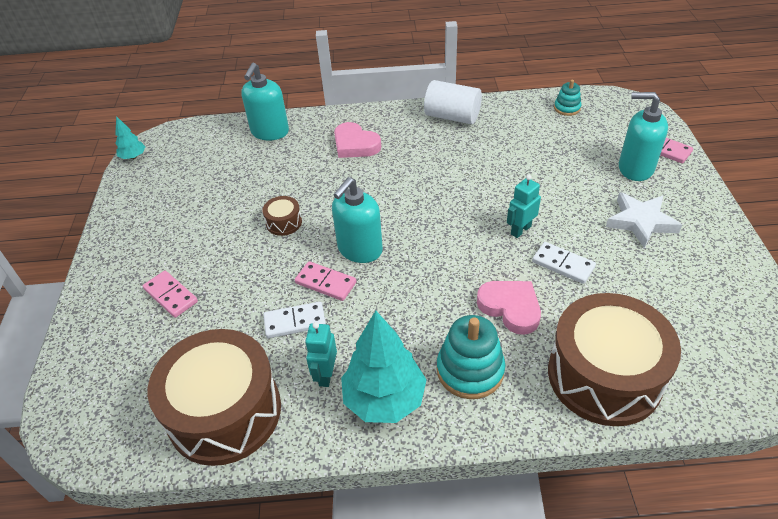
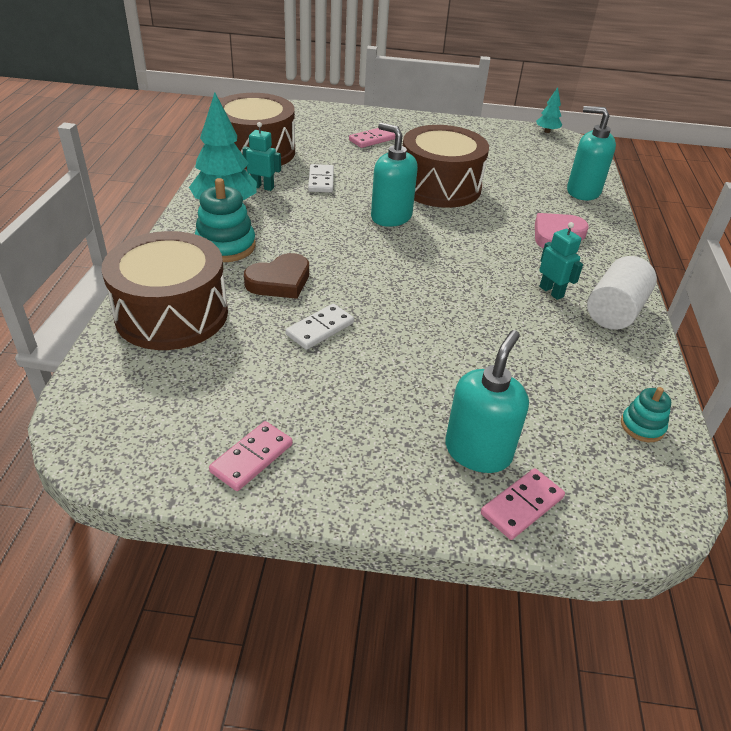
camera: 95 degrees right, 5 degrees down
brown drum [262,196,302,236] -> brown drum [403,125,489,208], size x2.45
pink domino [295,261,356,301] -> pink domino moved to [209,421,293,491]
pink heart [477,281,541,335] -> brown heart [244,253,309,299]
turquoise robot [507,175,541,238] -> turquoise robot moved to [539,222,583,300]
white star [606,192,682,248] -> none

